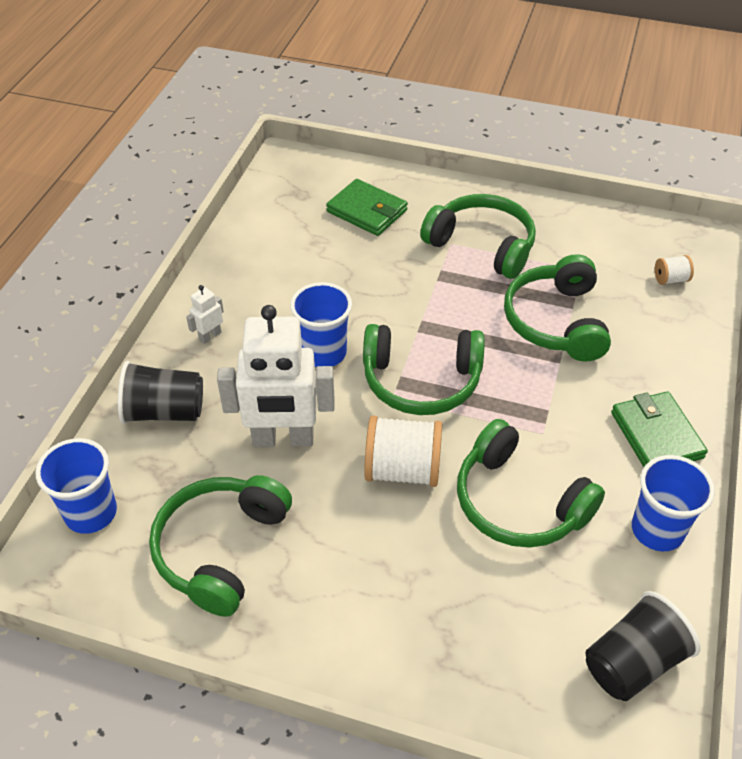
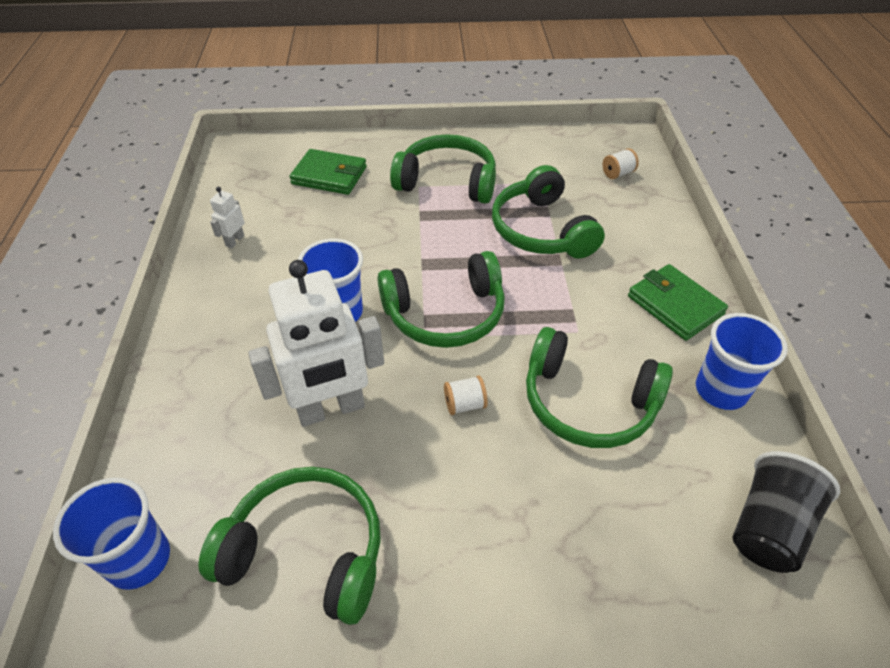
camera: 20 degrees left, 0 degrees up
black cup [118,361,203,424] -> none
green headphones [149,475,292,617] -> green headphones turned 105 degrees clockwise [198,467,381,625]
white robot [186,285,224,344] -> white robot moved to [210,187,245,248]
white spool [364,416,442,487] -> white spool [444,375,488,415], size x0.49

